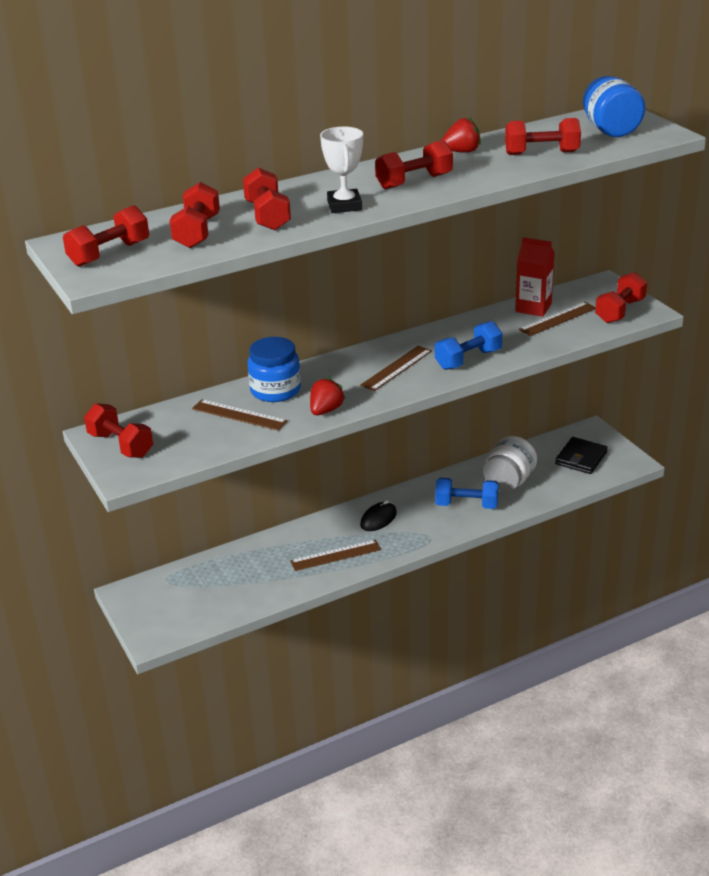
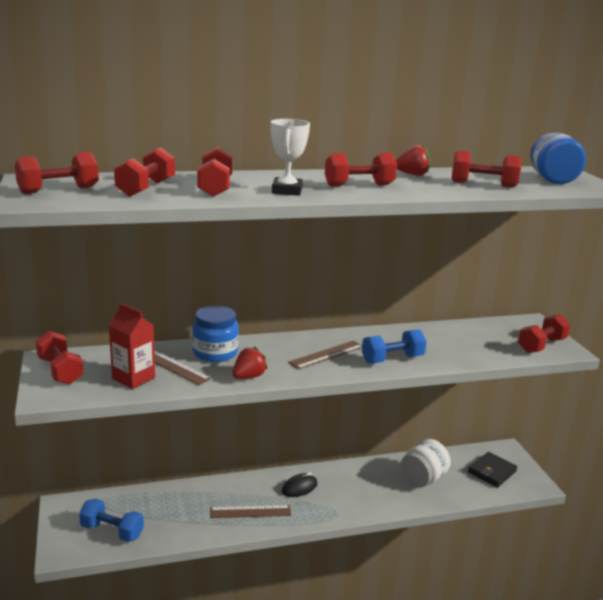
camera: 10 degrees right, 10 degrees down
blue dumbbell [435,478,499,509] -> blue dumbbell moved to [79,499,144,542]
red carton [515,237,555,317] -> red carton moved to [109,303,155,389]
brown ruler [519,302,596,336] -> none

